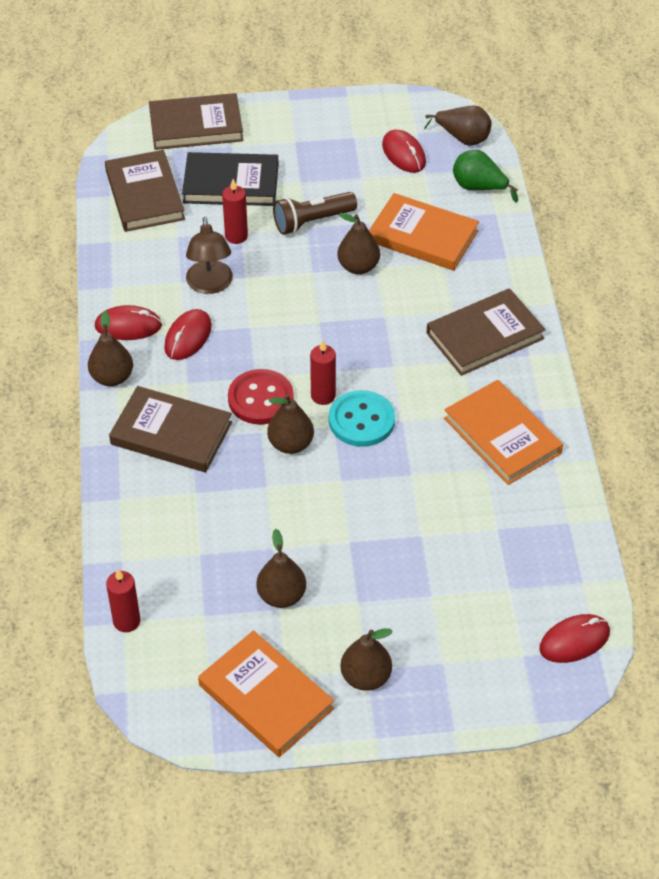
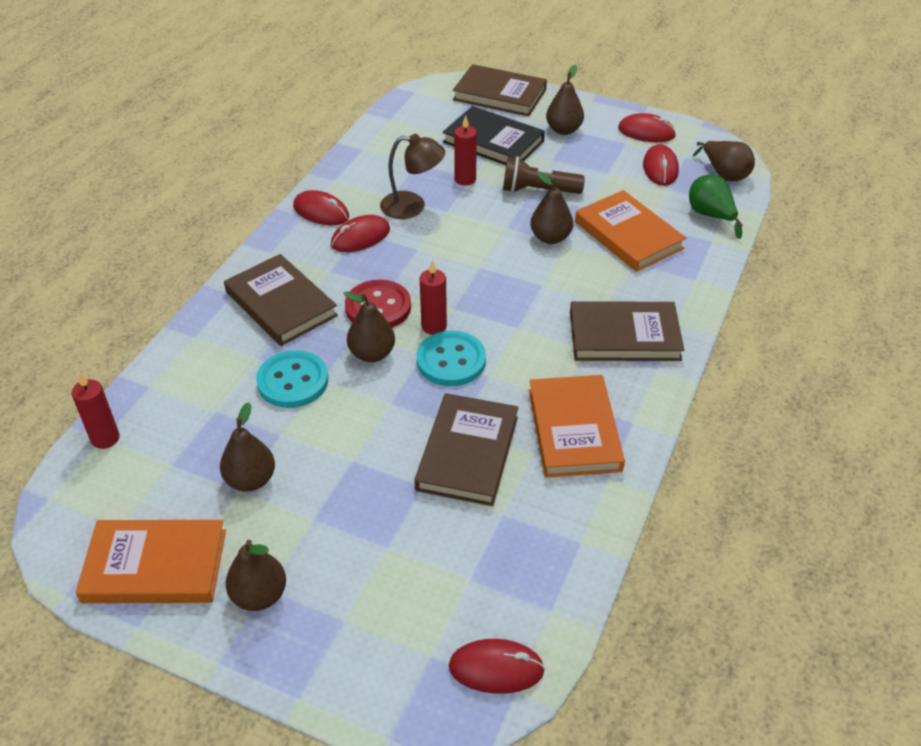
camera: 30 degrees right, 5 degrees down
brown pear [88,311,133,386] -> brown pear moved to [546,65,584,135]
brown book [105,150,185,232] -> brown book moved to [414,393,518,506]
brown lamp [186,217,233,294] -> brown lamp turned 105 degrees counterclockwise [380,134,445,219]
orange book [198,630,334,757] -> orange book turned 75 degrees counterclockwise [76,520,226,603]
none -> turquoise button [256,350,328,408]
none -> red mouse [618,113,676,142]

